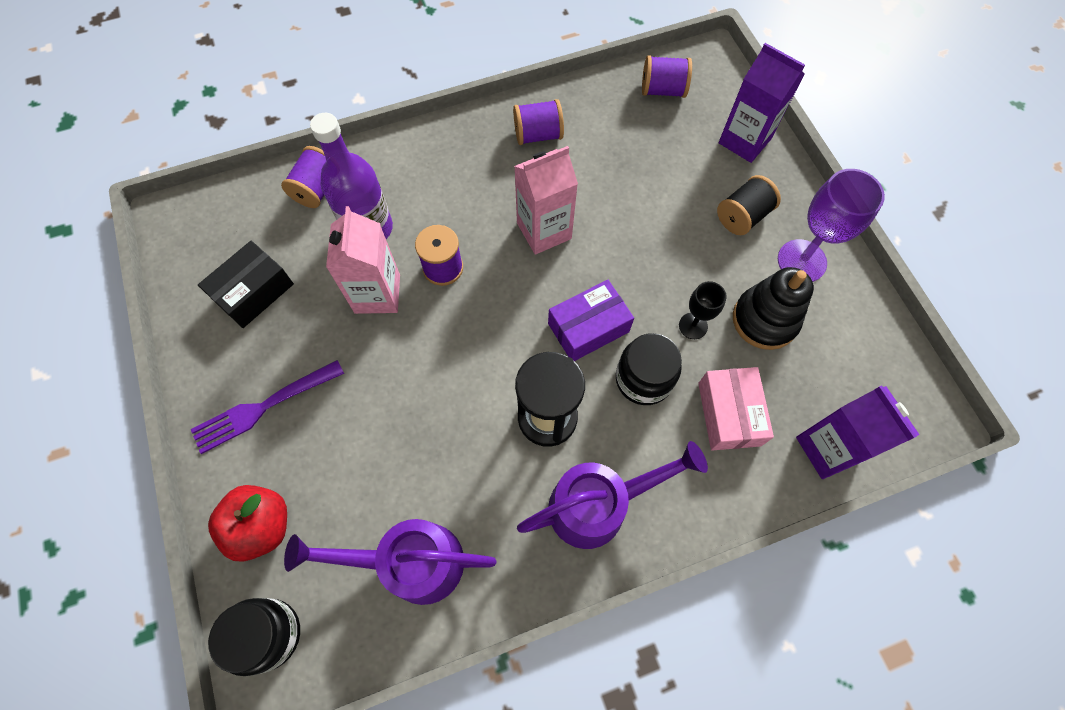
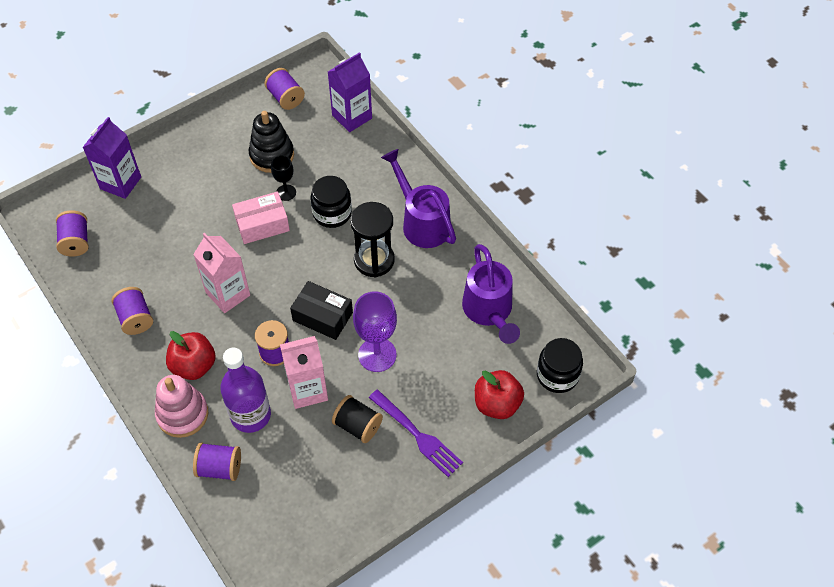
camera: 105 degrees left, 10 degrees down
black box [198,241,294,328] -> black box moved to [290,281,353,340]
purple box [548,279,634,361] -> none
pink box [698,367,774,451] -> pink box moved to [232,192,290,244]
black spool [717,175,781,235] -> black spool moved to [332,395,383,443]
purple goblet [778,169,885,282] -> purple goblet moved to [353,291,397,372]
none -> pink stacking toy [155,375,208,438]
none -> red apple [166,331,216,380]
none -> purple spool [264,68,305,110]

